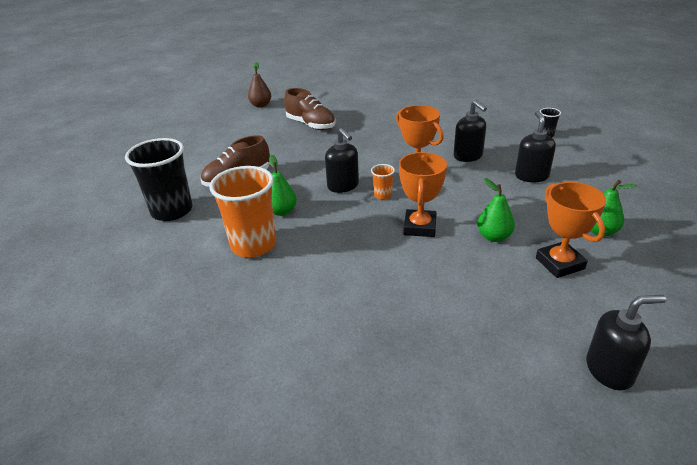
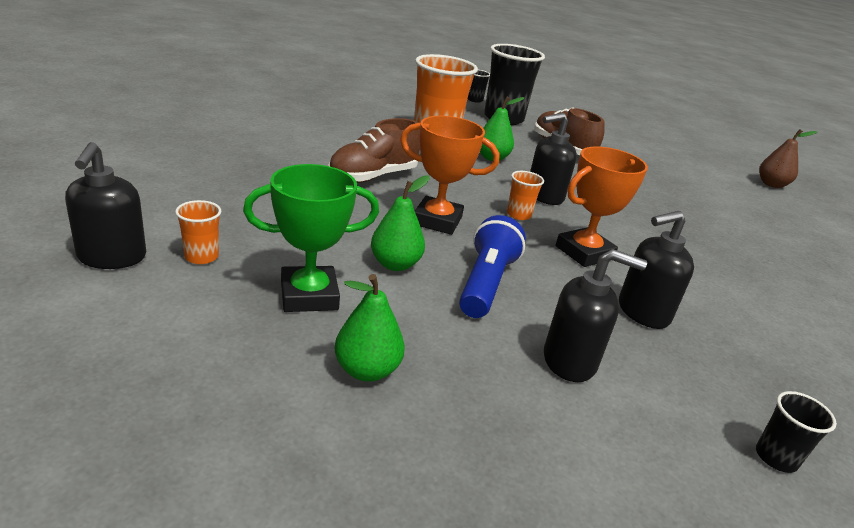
camera: 90 degrees right, 5 degrees down
brown shoe [284,88,336,130] -> brown shoe moved to [328,118,420,183]
orange trophy [536,182,606,278] -> green trophy [243,164,379,312]
none -> orange cup [175,200,222,264]
none -> blue flashlight [459,215,526,318]
none -> black cup [468,70,490,103]

